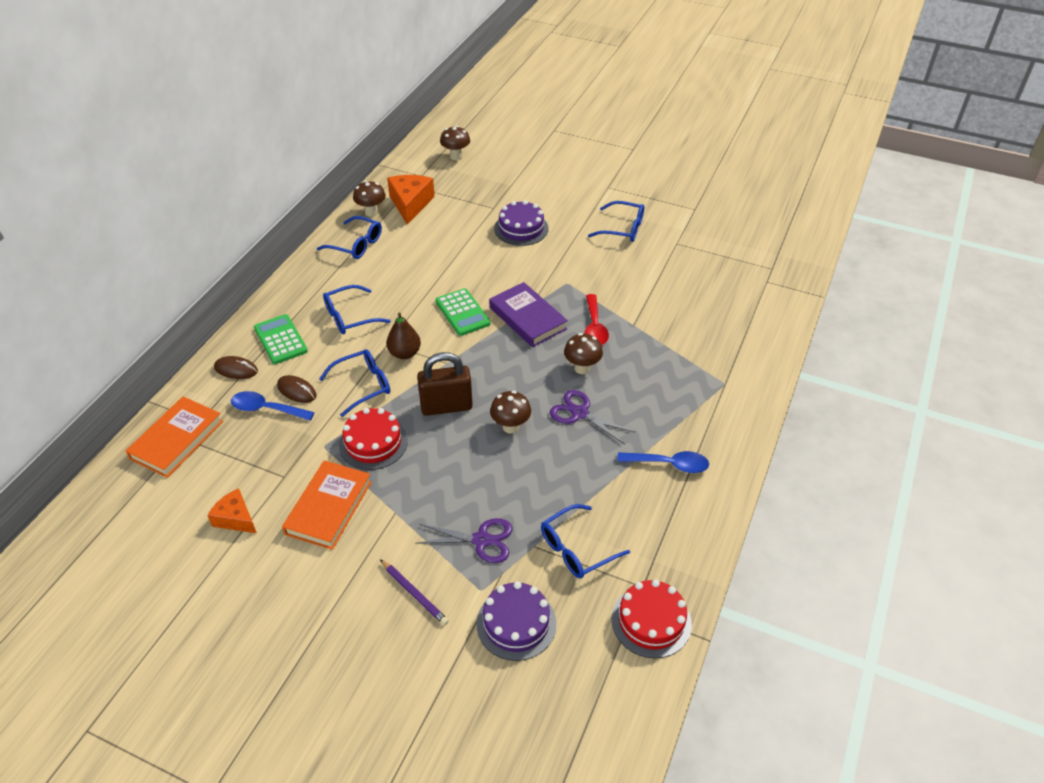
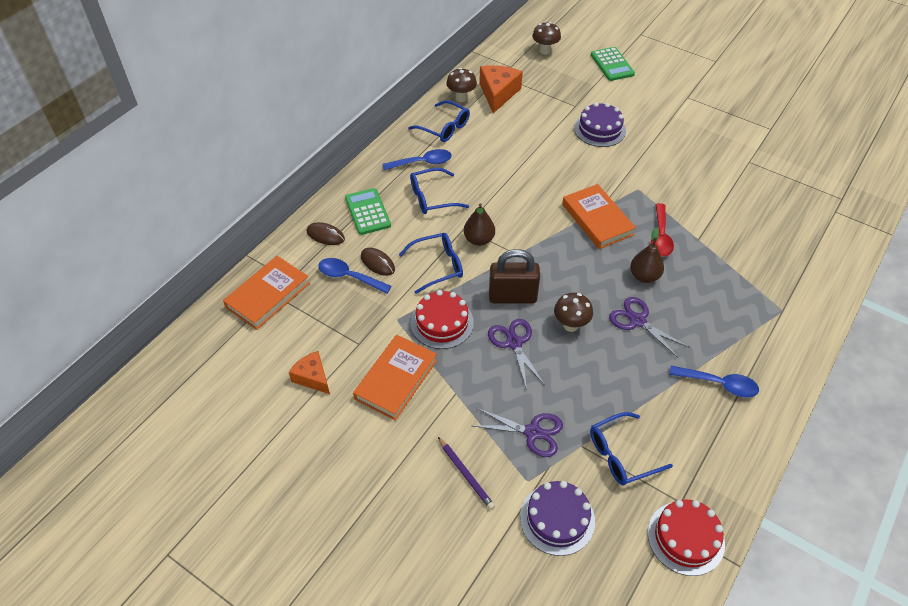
camera: 10 degrees right, 5 degrees up
green calculator [435,288,491,336] -> green calculator moved to [591,47,635,81]
purple book [489,282,568,347] -> orange book [562,184,636,249]
brown mushroom [564,333,603,374] -> brown pear [630,228,664,283]
blue glasses [588,201,644,242] -> none
none -> blue spoon [382,149,452,170]
none -> purple scissors [488,319,545,390]

